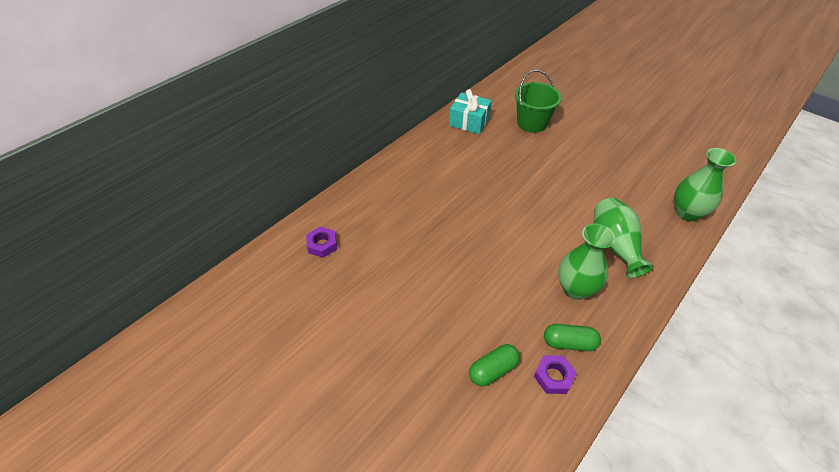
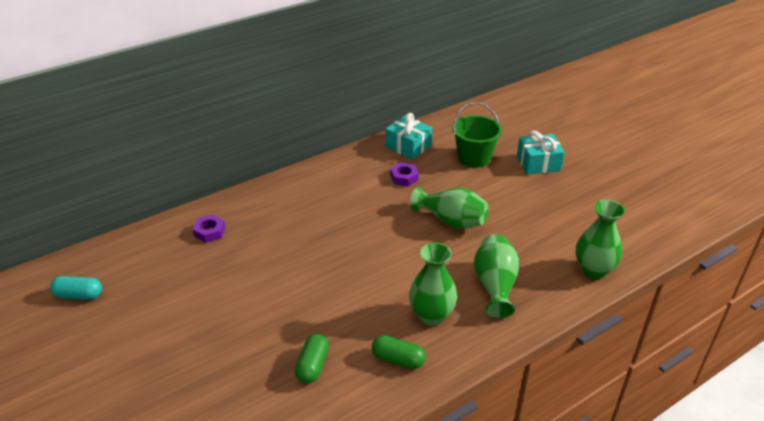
camera: 15 degrees right, 10 degrees down
green capsule [469,344,520,386] -> green capsule turned 60 degrees counterclockwise [295,334,329,384]
purple nut [534,355,577,394] -> purple nut moved to [390,162,419,186]
none -> turquoise capsule [50,276,102,300]
none -> green vase [410,187,489,229]
none -> turquoise gift [517,130,565,175]

